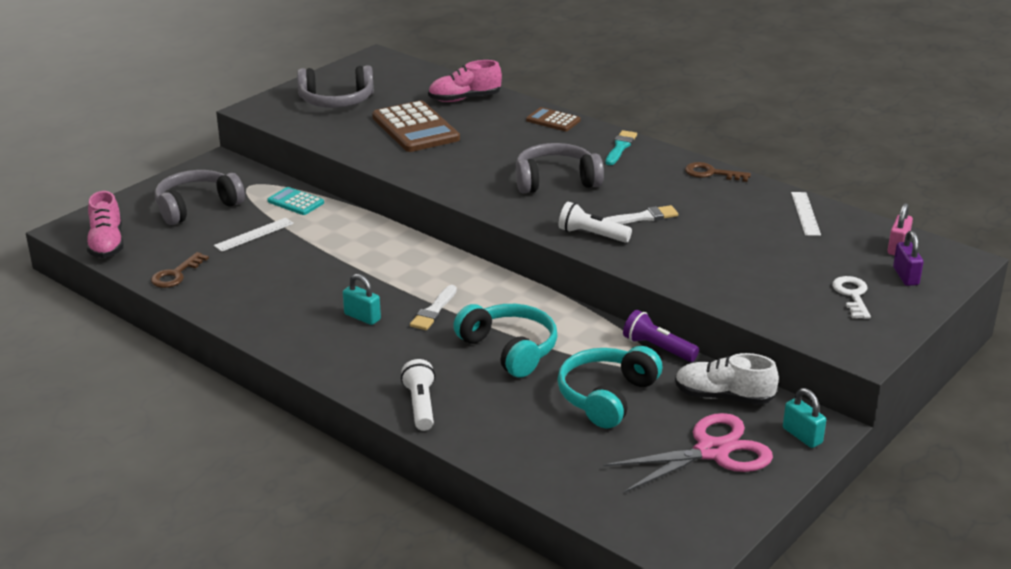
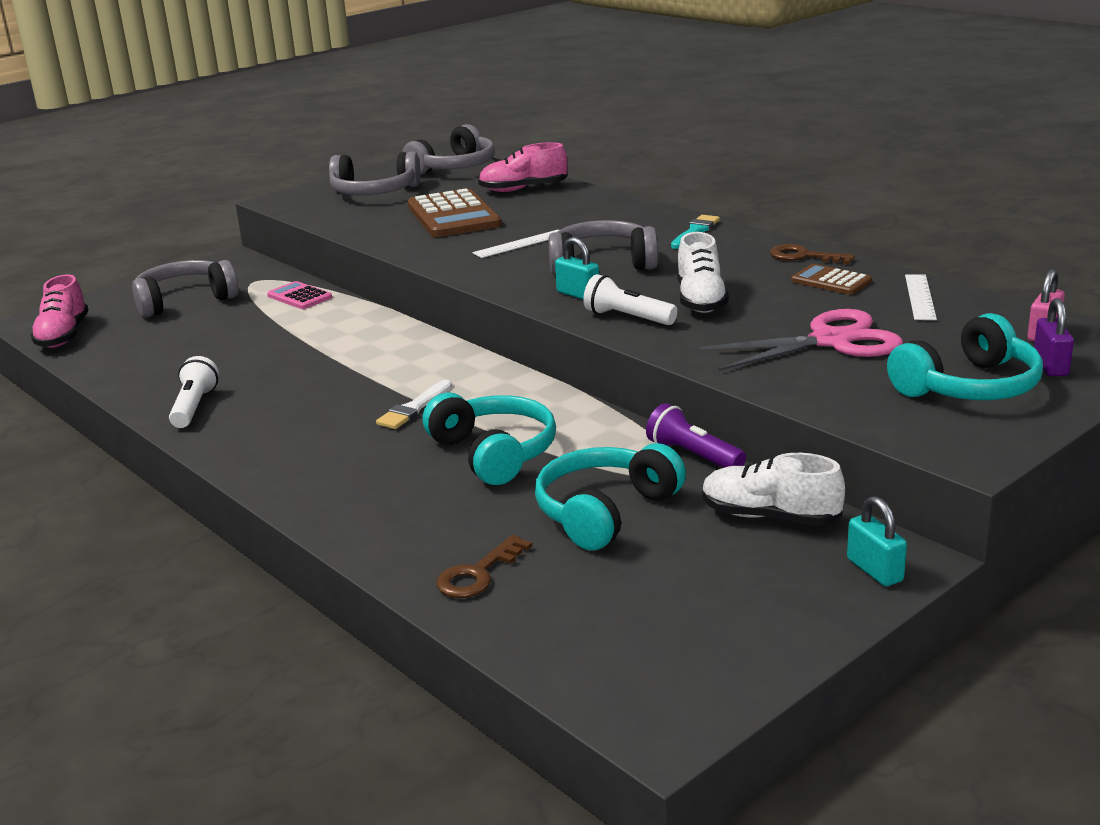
camera: 10 degrees right, 5 degrees down
brown key [151,252,209,288] -> brown key moved to [436,535,532,598]
white ruler [214,218,294,252] -> white ruler moved to [473,230,559,258]
turquoise calculator [267,187,324,215] -> pink calculator [267,281,332,309]
turquoise padlock [343,274,381,325] -> turquoise padlock moved to [555,237,599,299]
white flashlight [401,359,435,431] -> white flashlight moved to [169,356,219,428]
brown calculator [526,107,581,131] -> brown calculator moved to [791,264,872,295]
white brush [603,205,678,224] -> white shoe [677,232,729,313]
pink scissors [603,413,773,493] -> pink scissors moved to [699,309,903,371]
white key [832,276,871,319] -> turquoise headphones [887,313,1043,400]
none -> grey headphones [402,124,495,175]

